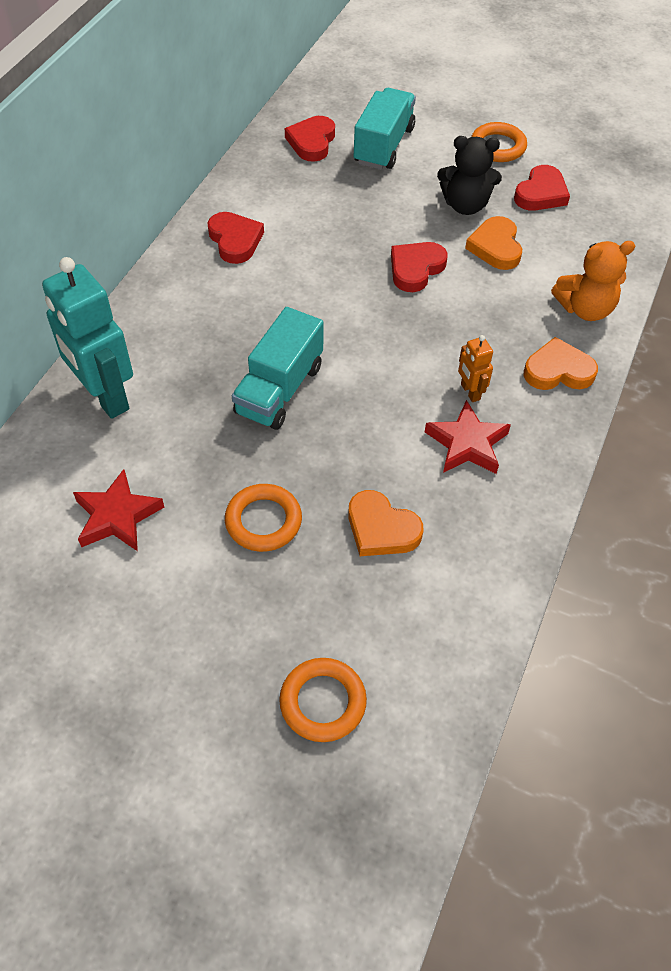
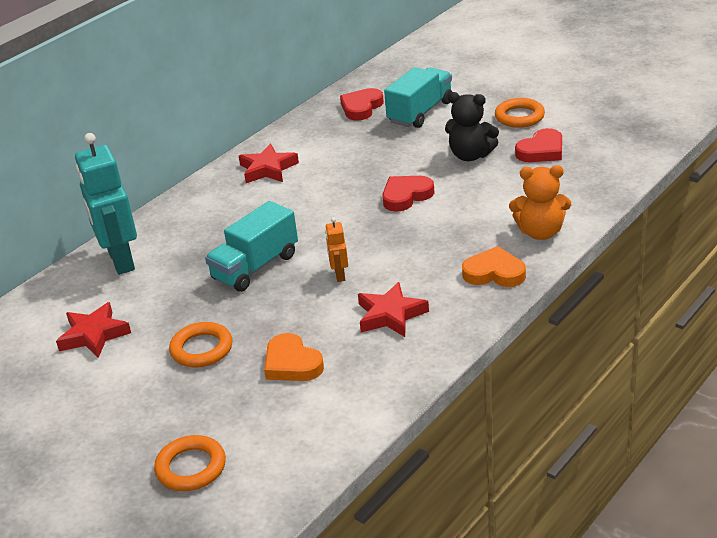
camera: 20 degrees right, 20 degrees down
red heart [207,212,264,264] -> red star [239,144,299,183]
orange robot [458,335,493,402] -> orange robot moved to [325,217,348,282]
orange heart [465,216,522,270] -> none

